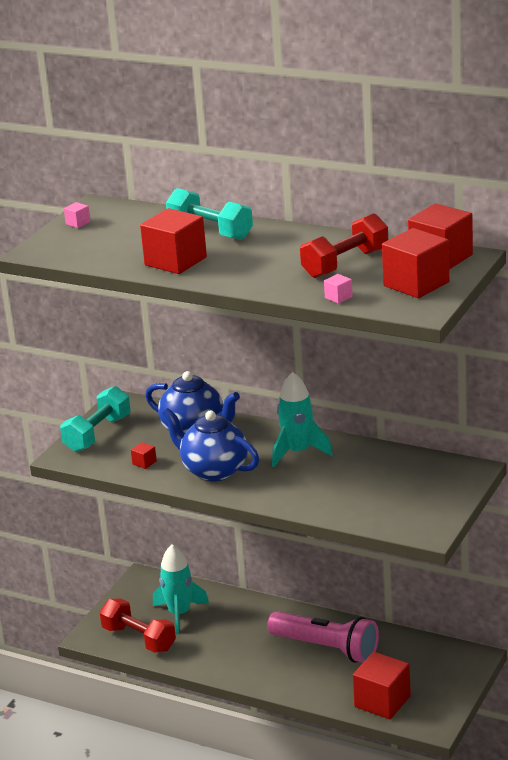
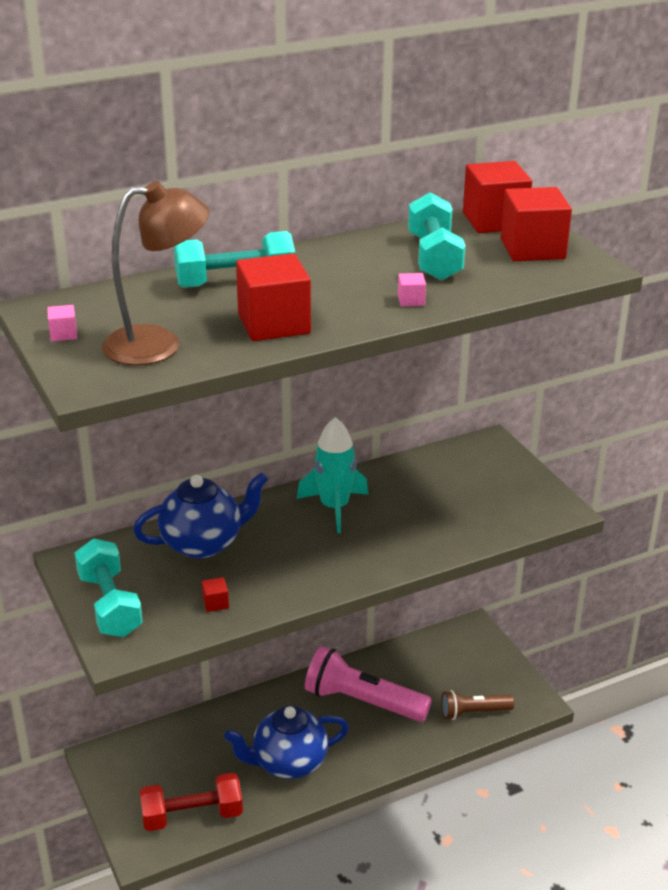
camera: 55 degrees left, 5 degrees up
turquoise rocket [153,544,209,634] -> none
blue teapot [162,408,259,481] -> blue teapot moved to [224,706,349,779]
pink flashlight [267,611,379,663] -> pink flashlight turned 135 degrees counterclockwise [305,646,432,722]
red dumbbell [300,213,388,278] -> turquoise dumbbell [408,192,466,281]
pink cube [324,274,353,304] -> pink cube moved to [398,273,426,307]
red cube [353,652,411,719] -> brown flashlight [441,690,514,720]
none -> brown lamp [102,181,210,365]

